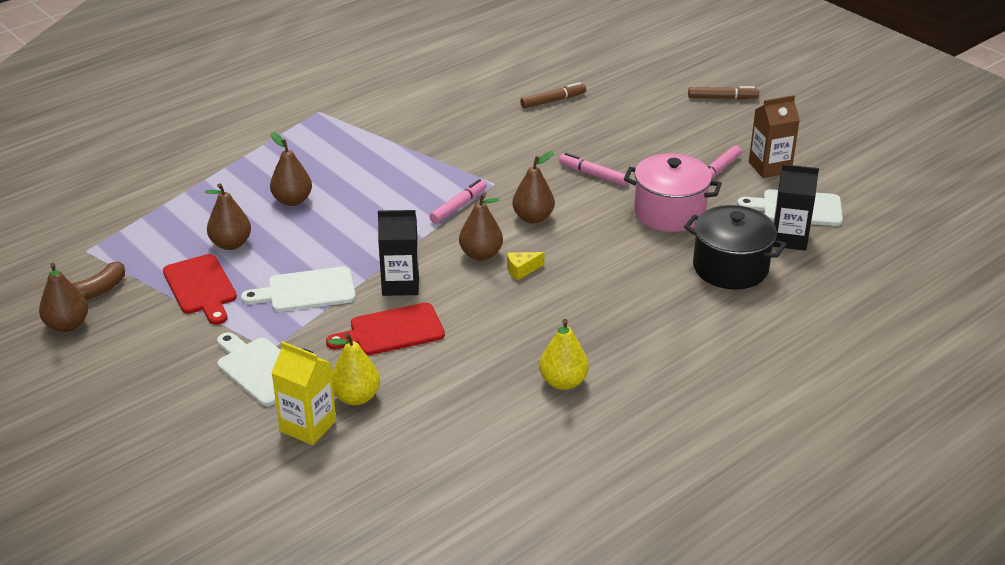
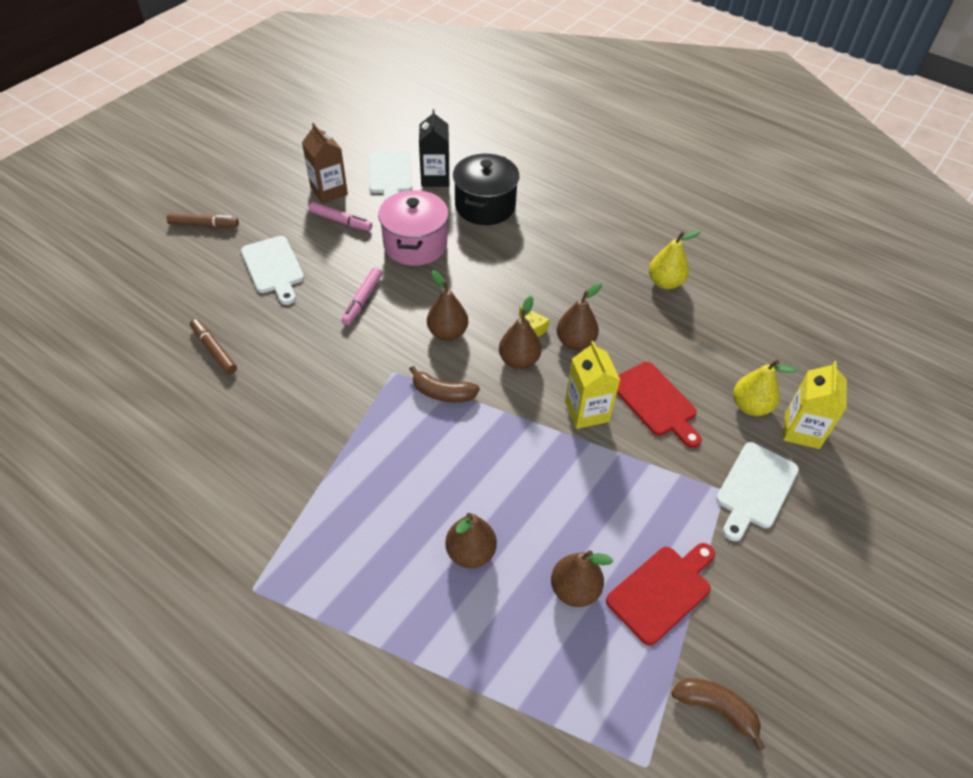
camera: 105 degrees left, 15 degrees up
brown pear [39,263,88,332] -> brown pear moved to [557,283,602,350]
white cutting board [241,267,356,312] -> white cutting board moved to [241,236,304,305]
black carton [378,210,419,296] -> yellow carton [565,341,620,429]
pink marker [429,179,487,224] -> brown banana [409,366,480,402]
brown marker [688,86,759,99] -> brown marker turned 105 degrees clockwise [167,213,239,228]

